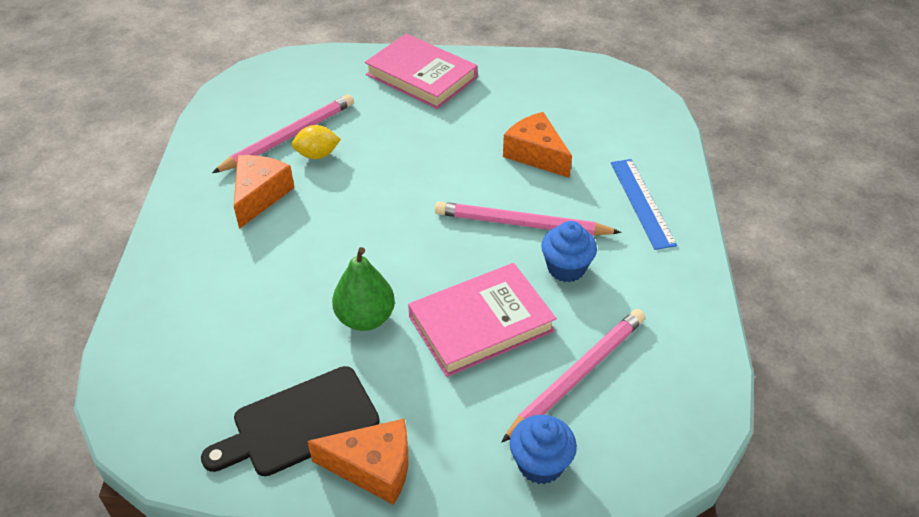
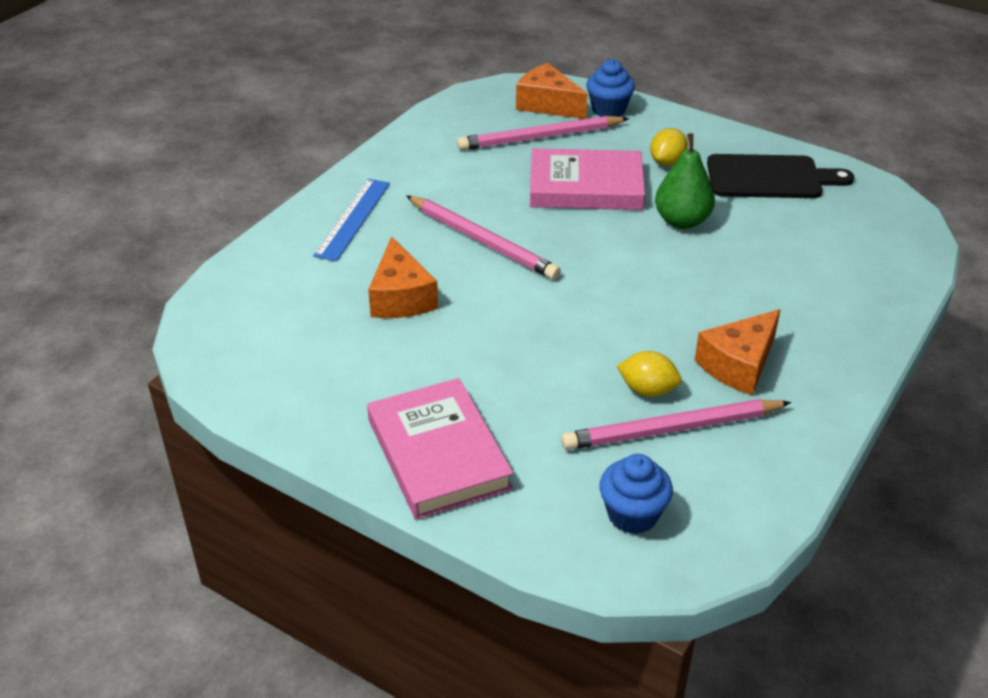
camera: 150 degrees left, 5 degrees down
orange cheese [308,419,408,505] -> orange cheese moved to [516,63,588,119]
blue cupcake [541,221,597,282] -> blue cupcake moved to [599,454,673,534]
none -> yellow lemon [650,128,688,166]

